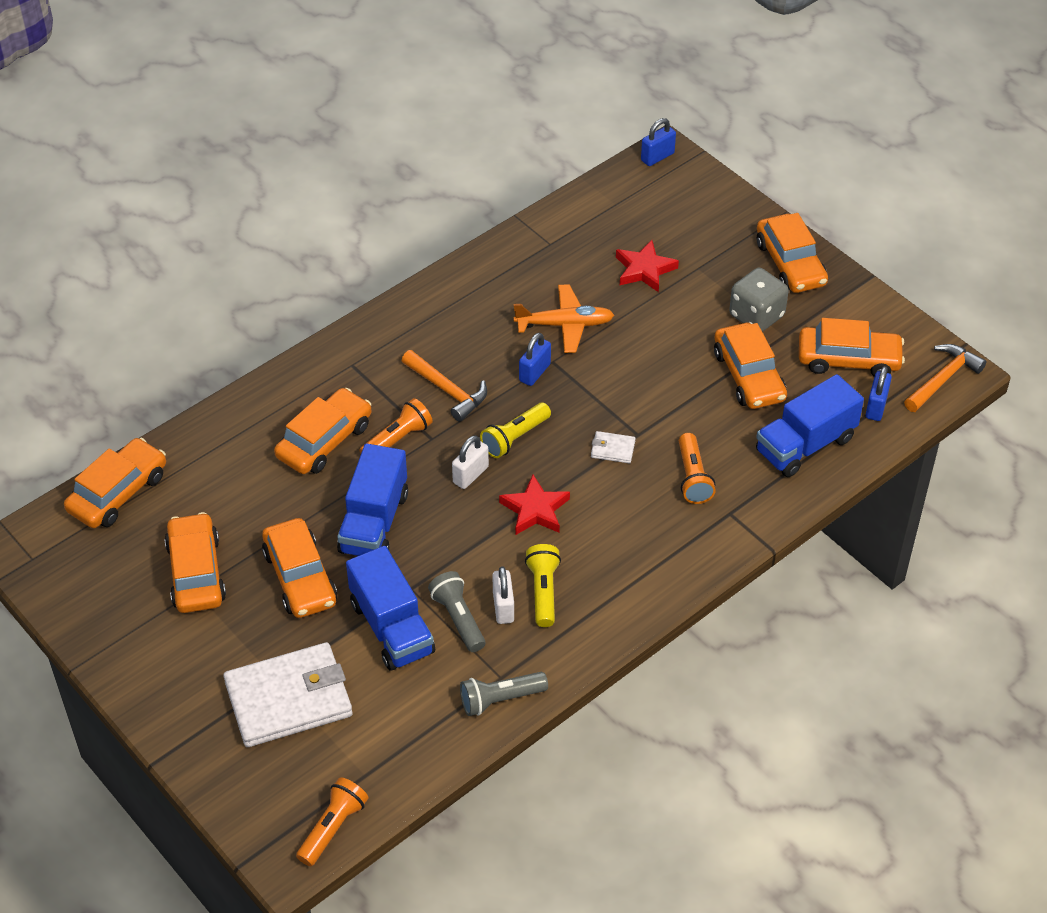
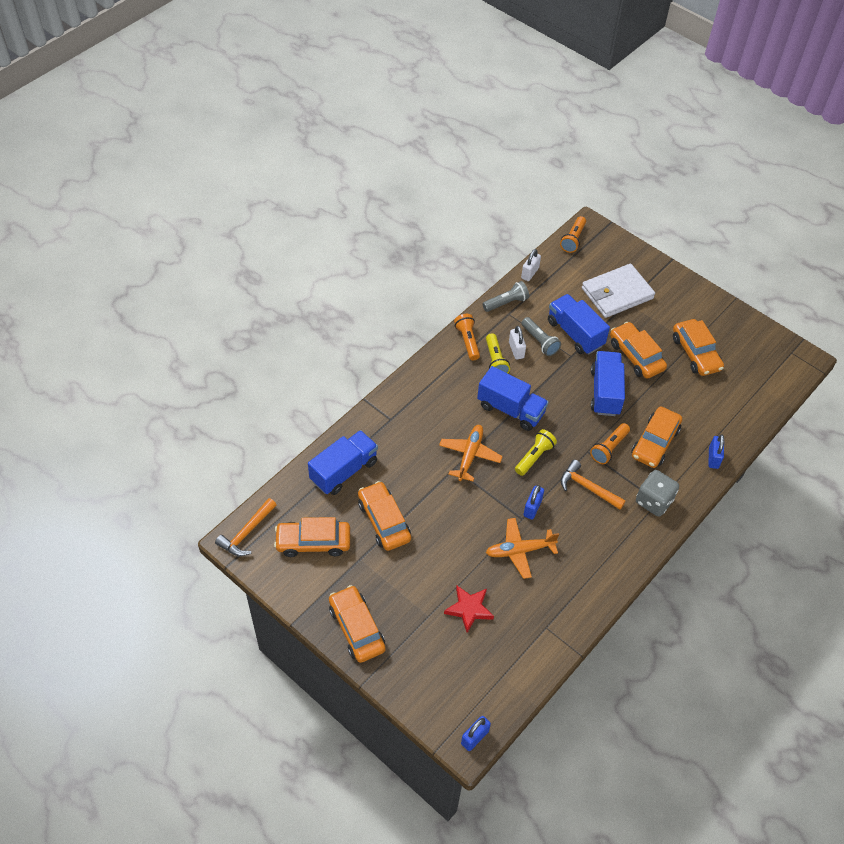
camera: 170 degrees right, 5 degrees up
orange car [64,438,166,528] -> none
white padlock [452,435,489,489] -> white padlock moved to [521,249,541,281]
red star [499,475,570,535] -> blue truck [477,366,548,431]
white wallet [591,431,636,463] -> orange plane [439,425,503,482]
orange flashlight [679,433,716,504] -> orange flashlight moved to [454,314,480,360]
grey dice [729,268,789,332] -> grey dice moved to [636,470,679,517]
blue padlock [866,366,892,421] -> blue padlock moved to [708,434,724,469]

